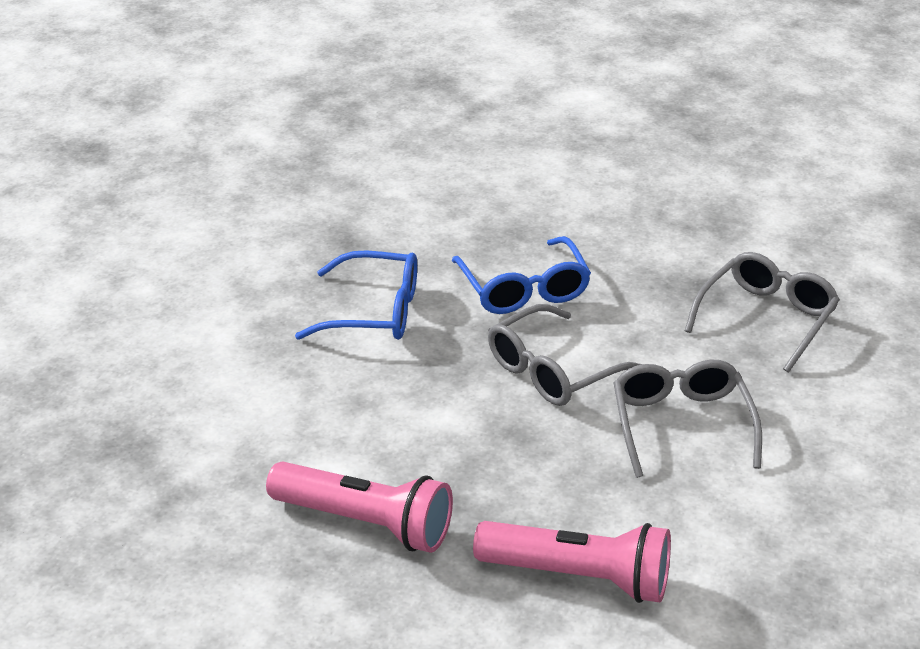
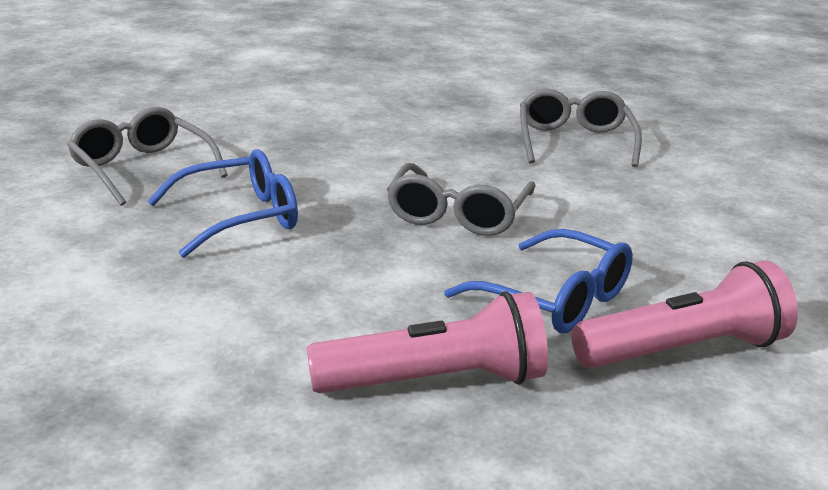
camera: 35 degrees left, 10 degrees down
blue glasses [452,236,591,314] -> blue glasses moved to [444,229,633,333]
grey glasses [613,360,762,478] -> grey glasses moved to [67,107,228,206]

